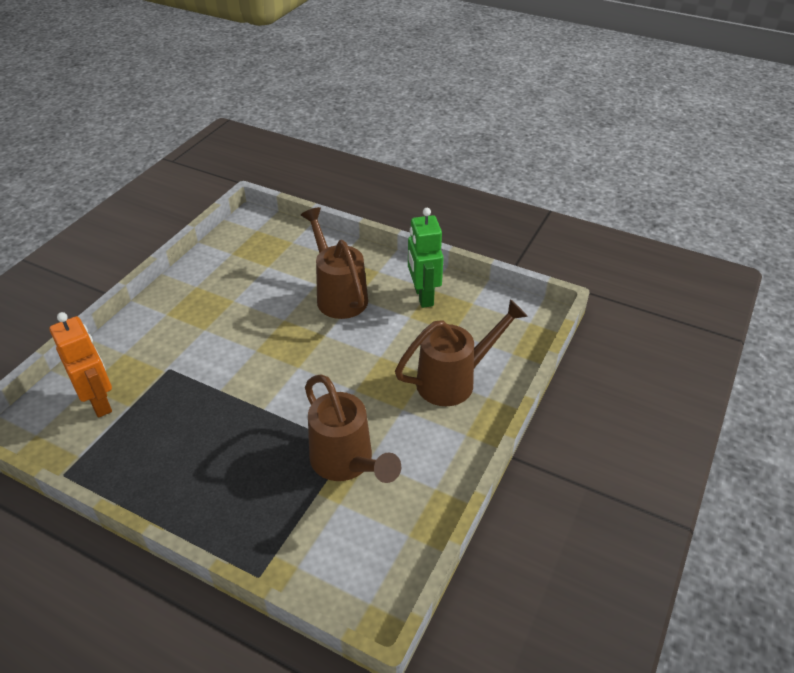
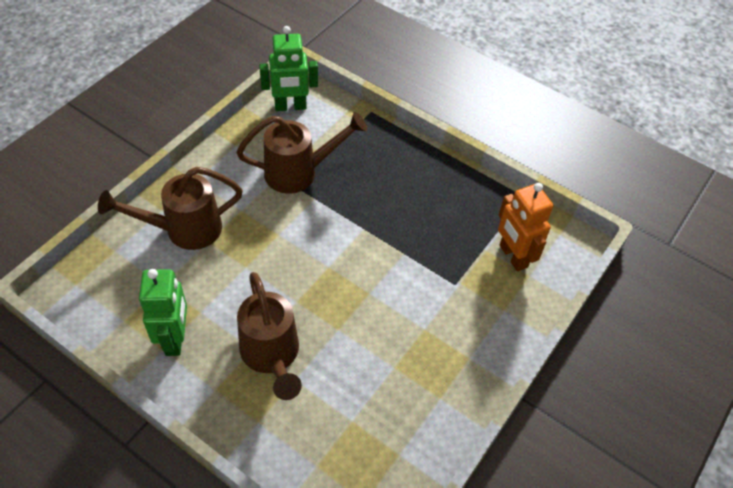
camera: 175 degrees left, 10 degrees up
brown watering can [305,374,401,483] -> brown watering can turned 105 degrees clockwise [237,112,367,194]
none -> green robot [259,26,318,111]

